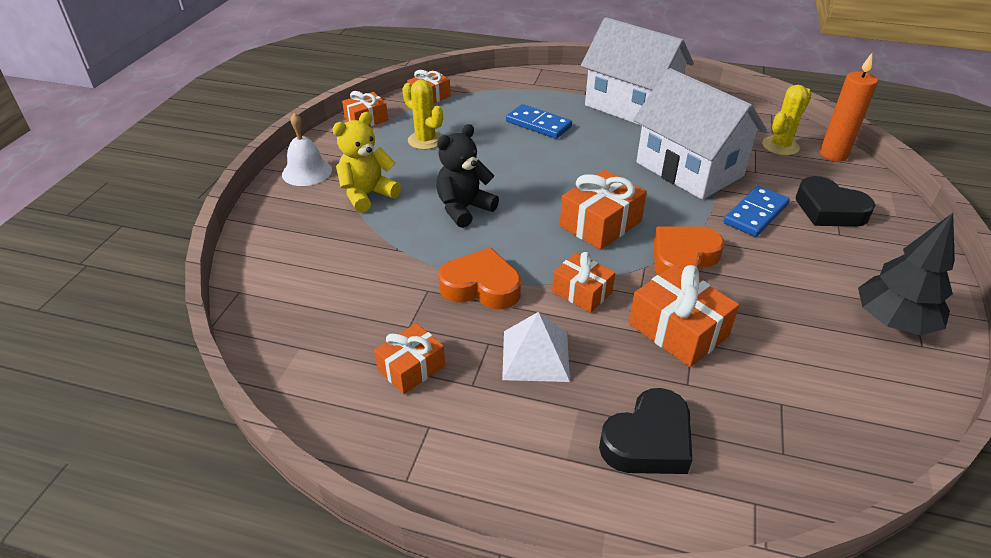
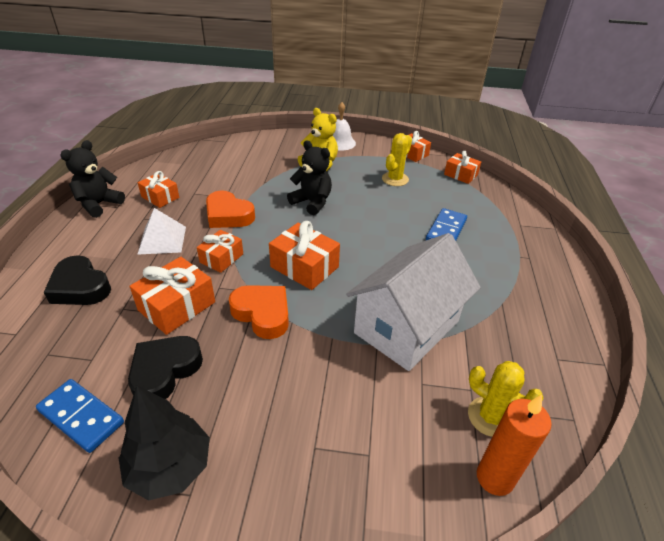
camera: 80 degrees right, 0 degrees up
orange heart [438,248,521,309] -> orange heart turned 120 degrees clockwise [206,191,255,228]
white house [581,17,694,126] -> none
blue domino [724,186,790,237] -> blue domino moved to [36,379,124,453]
black heart [796,176,875,227] -> black heart moved to [128,336,203,399]
none -> black teddy bear [60,140,125,218]

